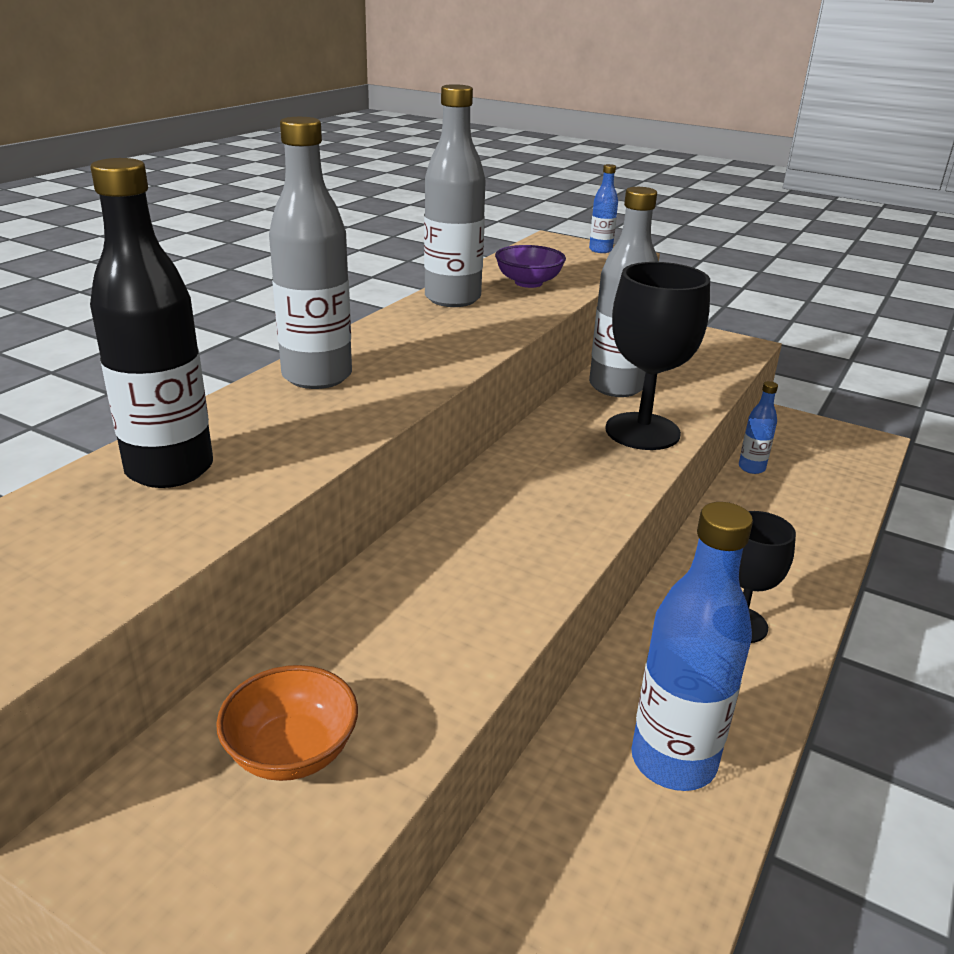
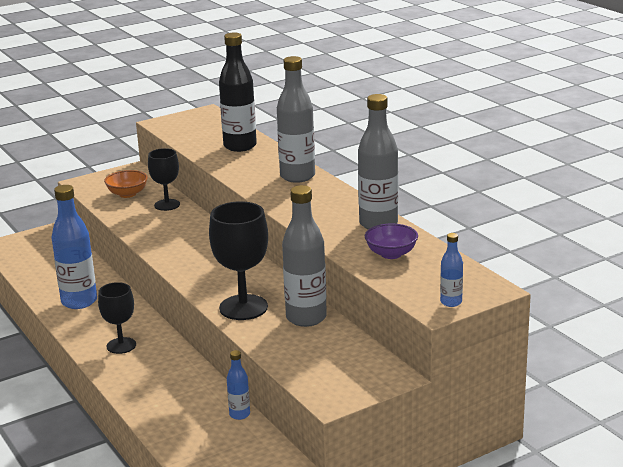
camera: 120 degrees right, 5 degrees down
none -> black goblet [148,148,180,211]

